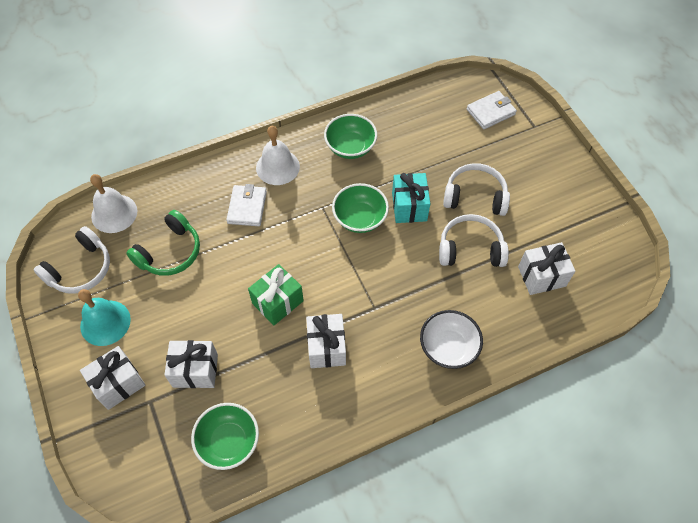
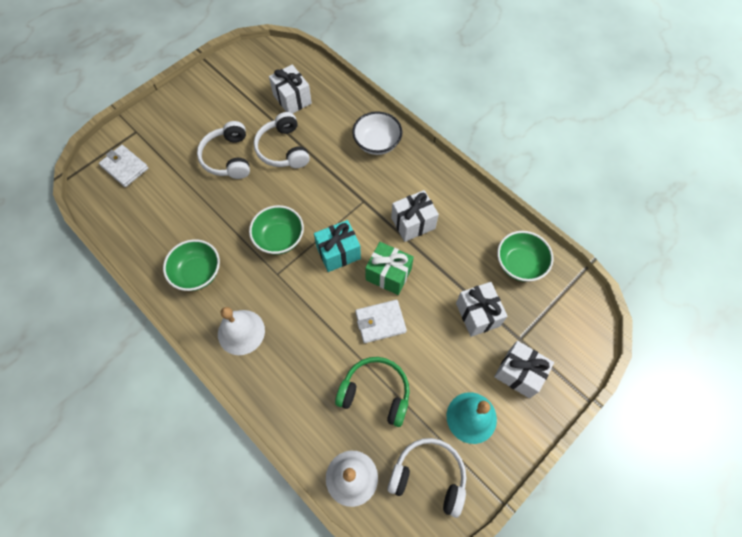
camera: 110 degrees left, 5 degrees up
white wallet [226,184,267,226] -> white wallet moved to [355,300,407,343]
turquoise gift [392,173,430,223] -> turquoise gift moved to [314,220,361,272]

